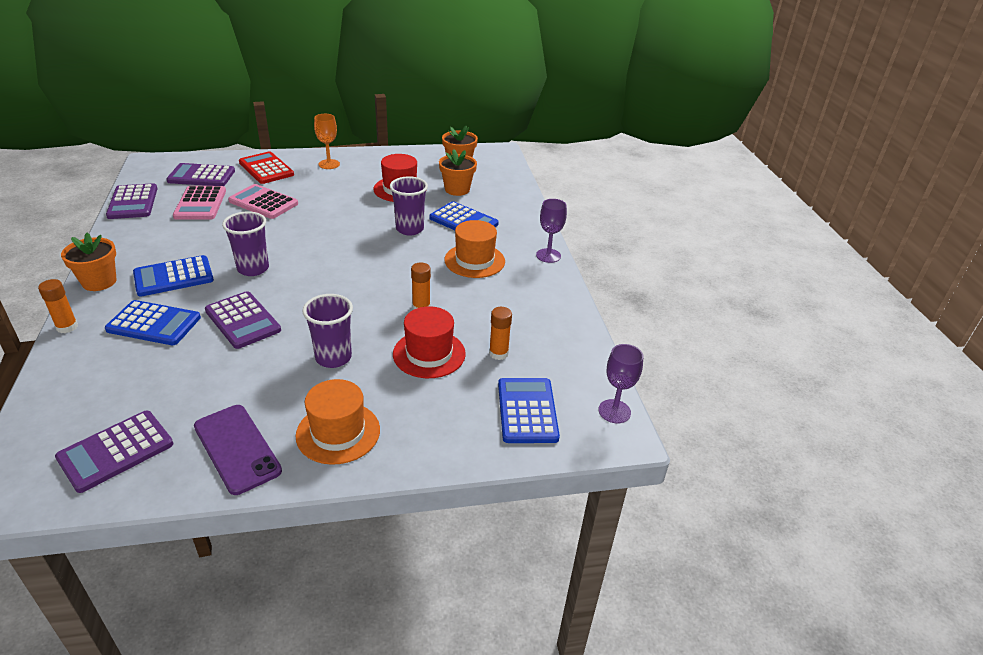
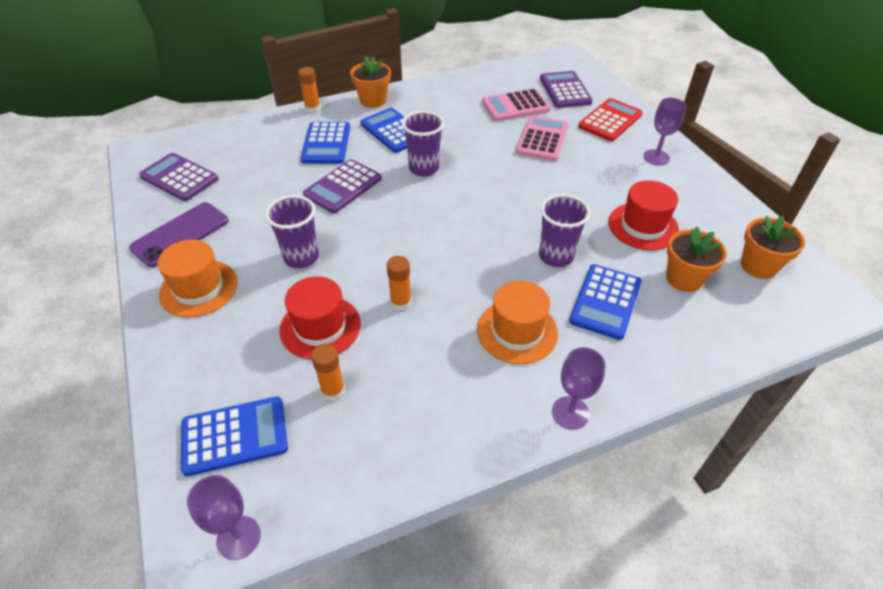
camera: 80 degrees right, 10 degrees up
purple calculator [106,183,157,219] -> none
orange goblet [314,114,340,169] -> purple goblet [643,98,686,166]

